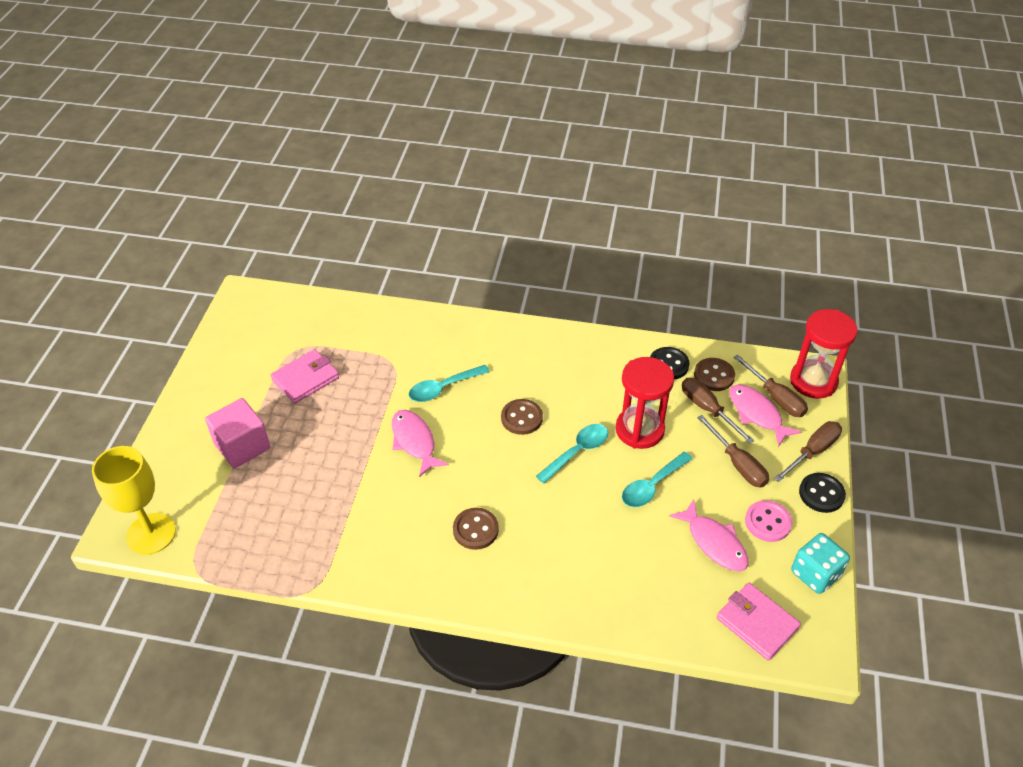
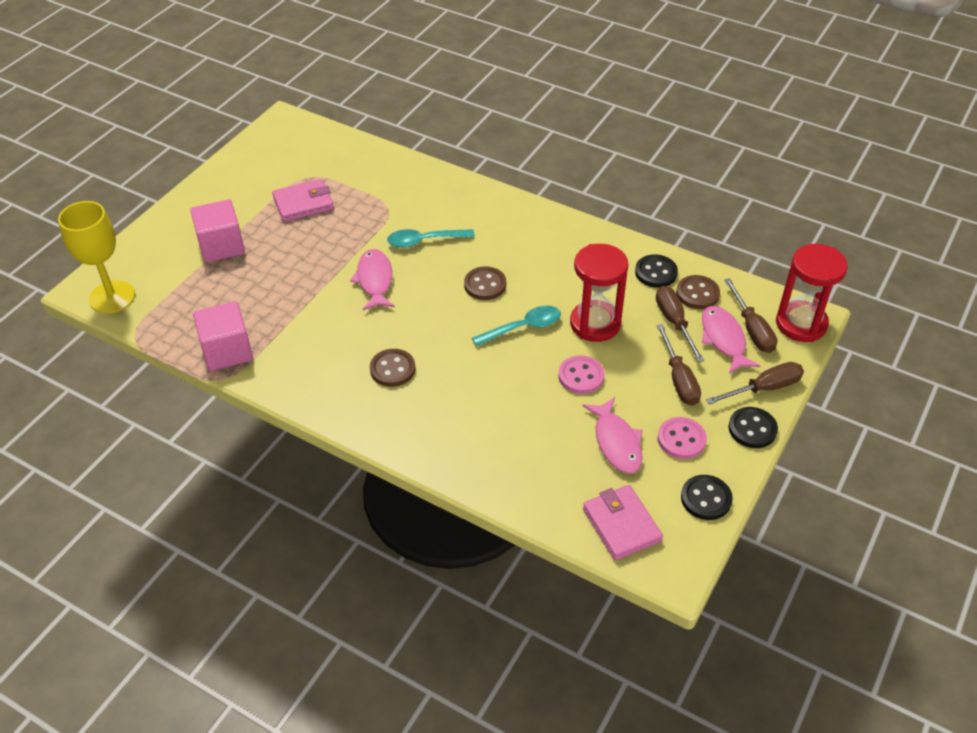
camera: 20 degrees right, 0 degrees up
turquoise spoon [622,452,693,507] -> pink button [558,355,604,394]
turquoise dice [791,533,850,594] -> black button [681,475,733,520]
none -> pink cube [193,301,253,371]

